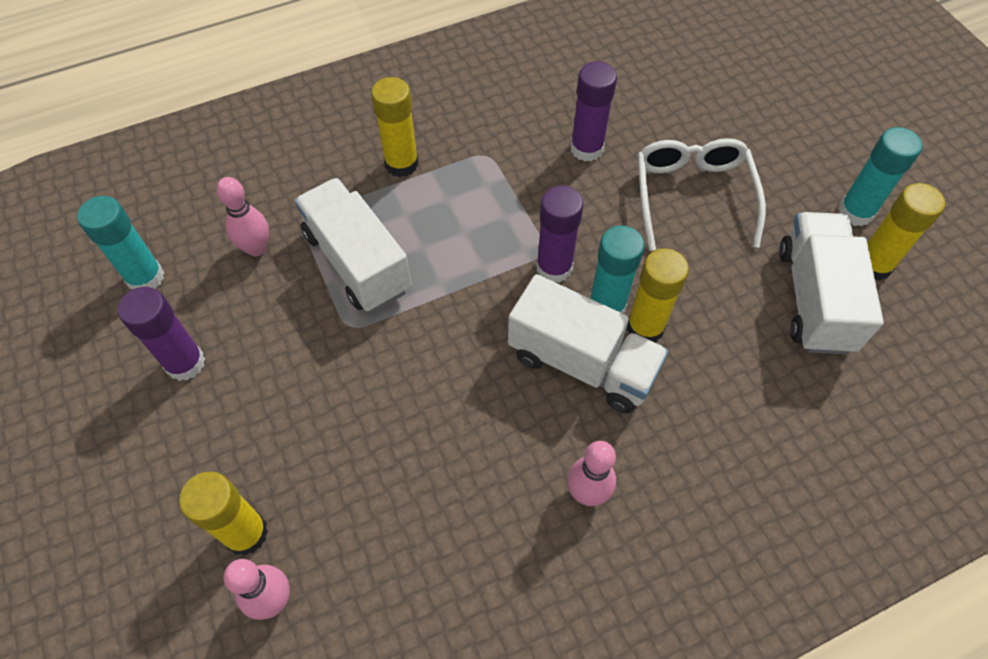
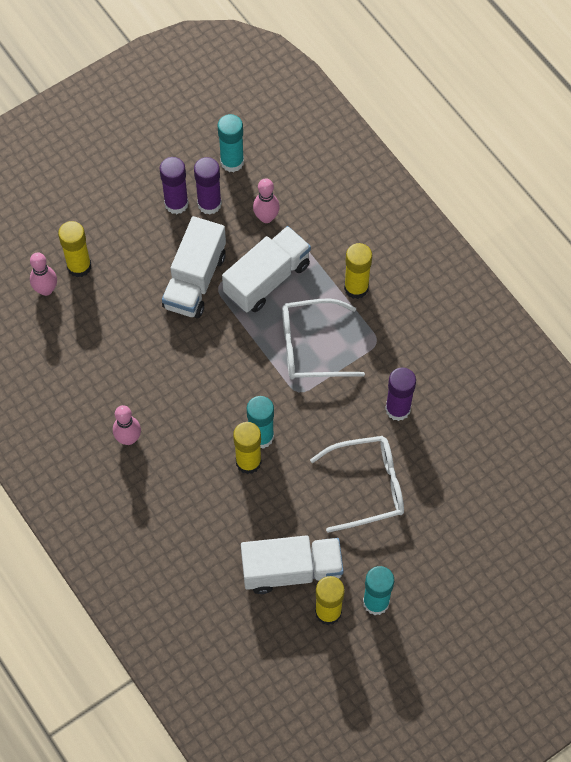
camera: 80 degrees right, 5 degrees up
white truck [508,274,669,413] -> white truck moved to [162,216,226,318]
purple glue stick [536,185,584,283] -> purple glue stick moved to [194,157,222,215]
none -> white glasses [282,299,365,380]

